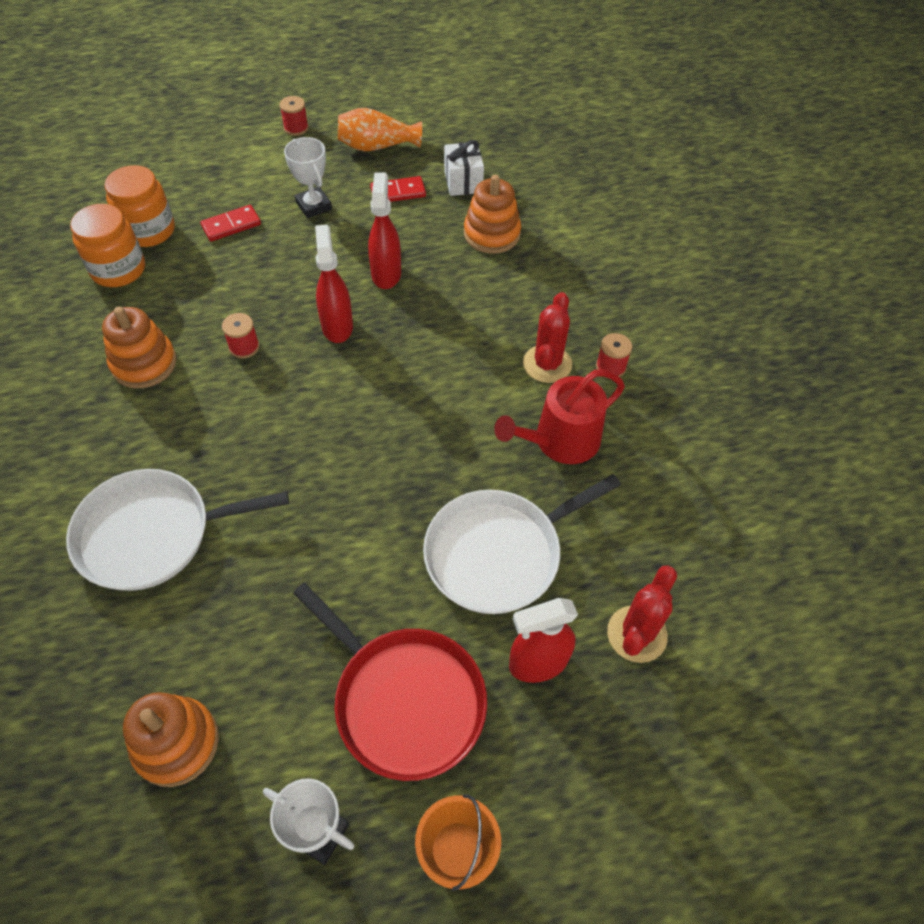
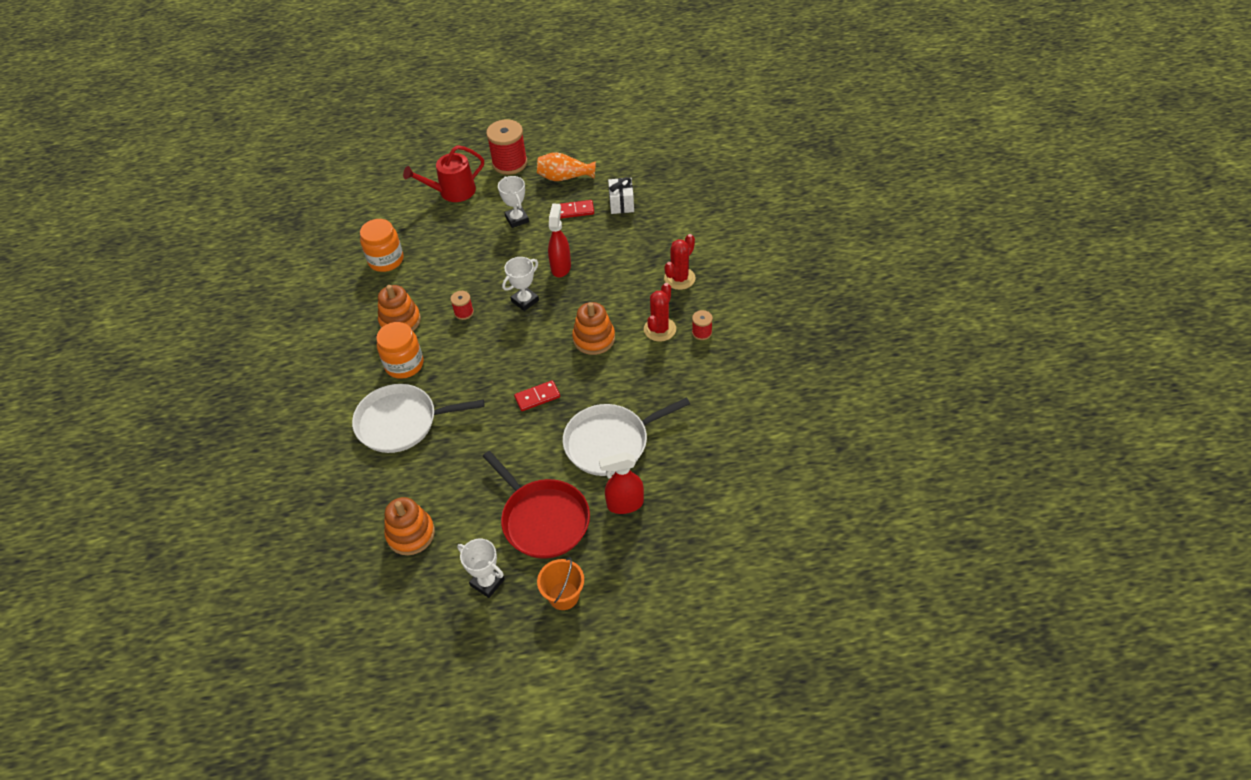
camera: 10 degrees right, 5 degrees down
orange jar [104,165,175,247] -> orange jar moved to [376,322,423,379]
red domino [200,205,261,241] -> red domino moved to [514,380,560,411]
red spool [279,96,309,136] -> red spool [486,119,527,175], size x2.06
red spray bottle [315,225,353,343] -> white trophy [502,257,539,311]
orange stacking toy [464,175,521,254] -> orange stacking toy moved to [572,302,615,355]
red watering can [494,369,625,464] -> red watering can moved to [403,145,484,202]
red cactus [607,565,677,663] -> red cactus moved to [664,234,696,290]

